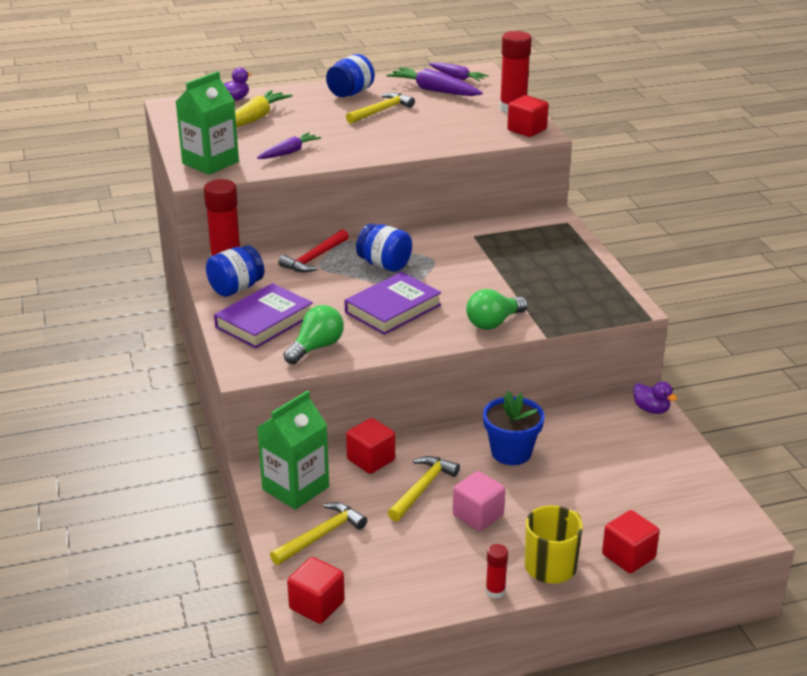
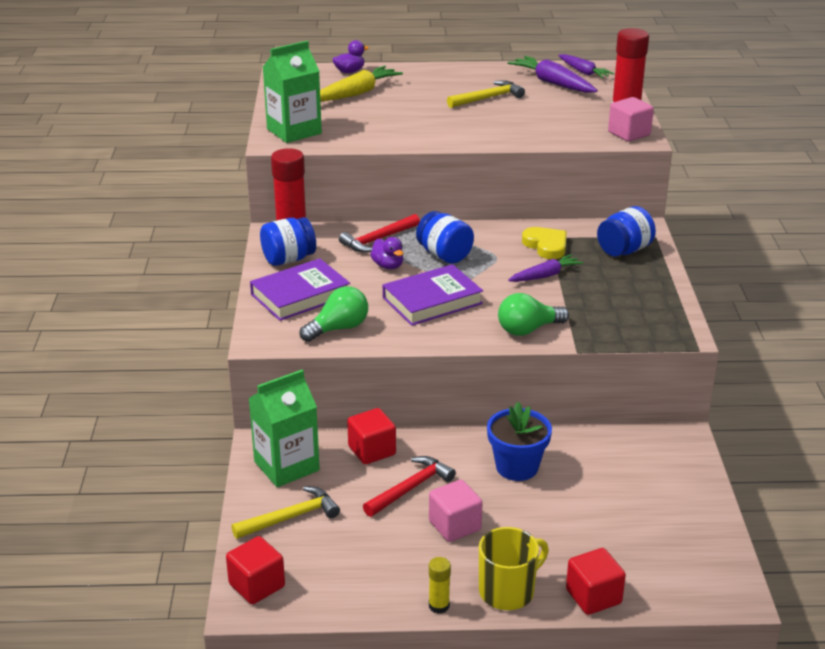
camera: 15 degrees right, 0 degrees up
purple carrot [257,132,321,159] -> purple carrot moved to [508,254,583,282]
blue jar [326,54,375,97] -> blue jar moved to [597,206,656,257]
yellow hammer [388,456,460,522] -> red hammer [363,456,456,517]
red glue stick [486,544,508,599] -> yellow glue stick [429,557,451,614]
red cube [507,95,549,137] -> pink cube [608,97,654,142]
purple duck [633,381,677,414] -> purple duck moved to [370,237,403,269]
none -> yellow heart [522,227,567,259]

